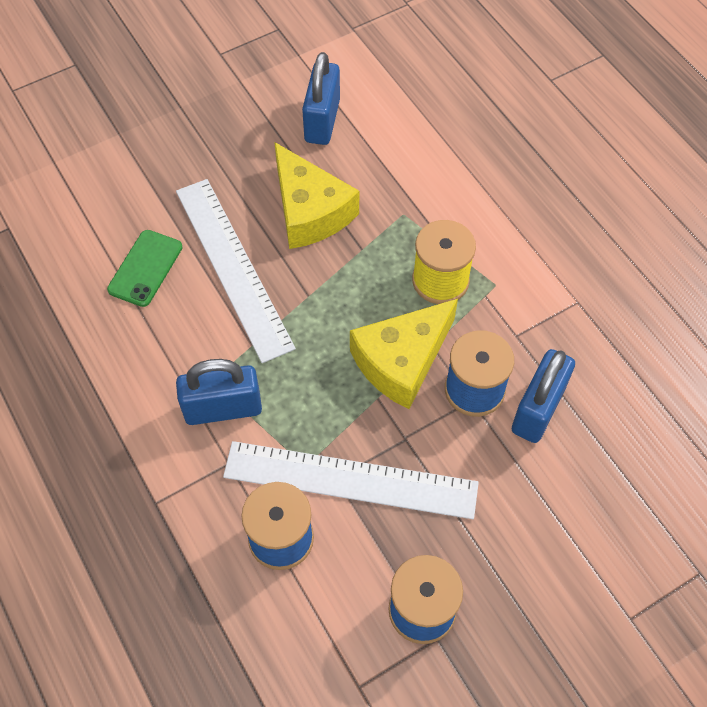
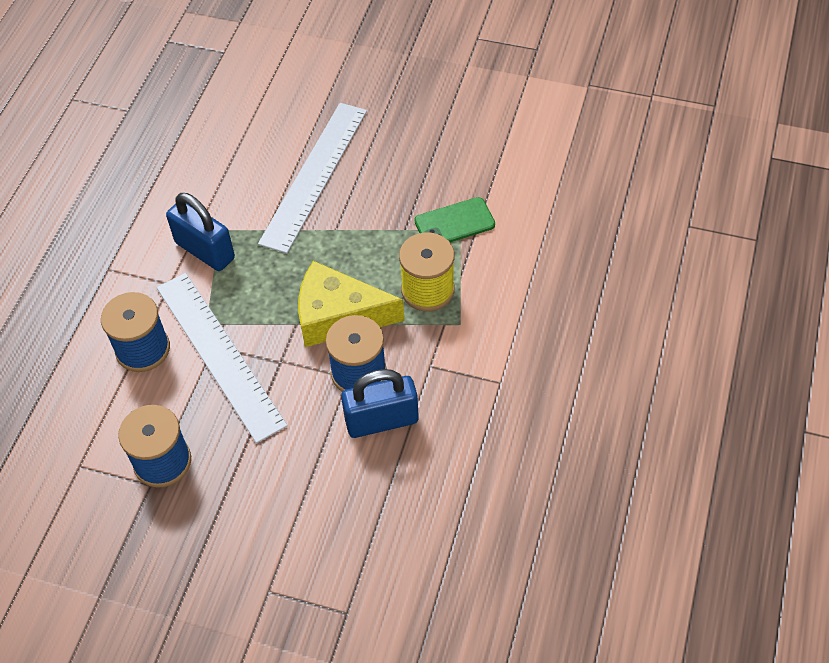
camera: 50 degrees right, 5 degrees down
green phone [107,230,183,307] -> green phone moved to [414,197,495,242]
yellow cheese [274,142,359,249] -> none
blue padlock [302,52,340,145] -> none

